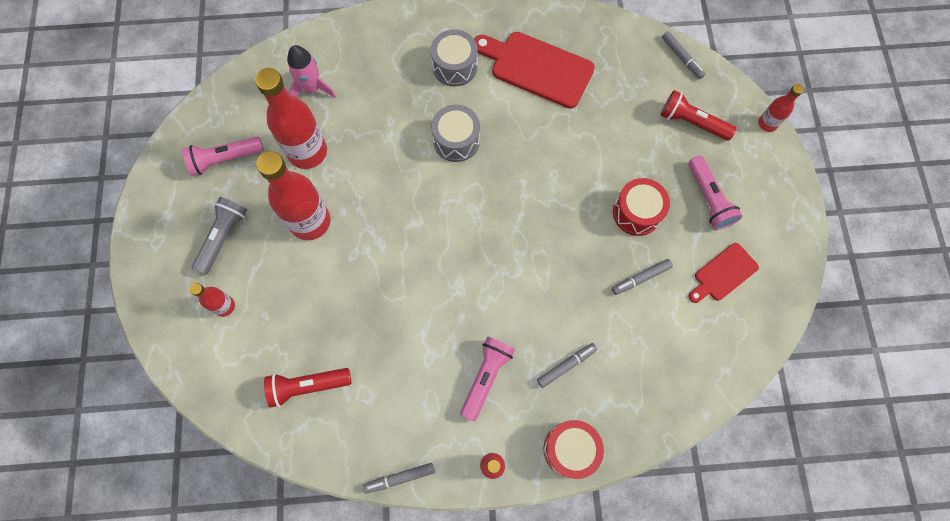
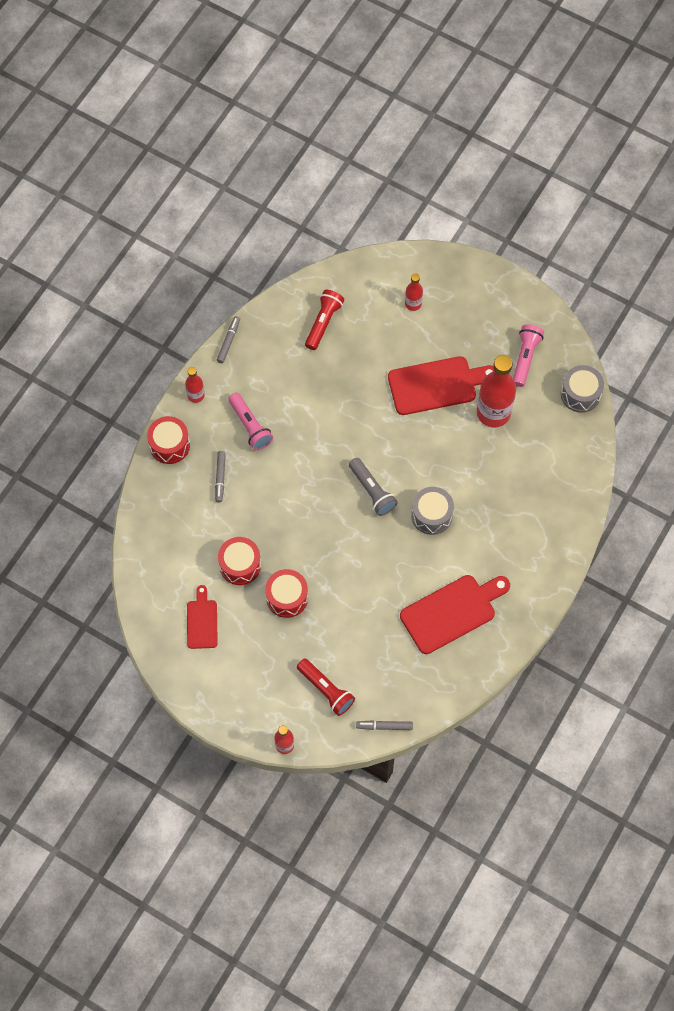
camera: 125 degrees right, 5 degrees down
grey flashlight [192,197,247,275] -> grey flashlight moved to [349,458,398,516]
red bottle [256,151,331,240] -> red cutting board [388,356,494,415]
pink rocket [287,45,336,98] -> none
grey drum [431,29,478,87] -> grey drum moved to [561,365,604,413]
grey marker [612,259,673,295] -> red drum [218,537,261,585]
red flashlight [660,90,737,141] -> red flashlight turned 75 degrees clockwise [297,658,355,716]
pink flashlight [689,156,742,230] -> none

